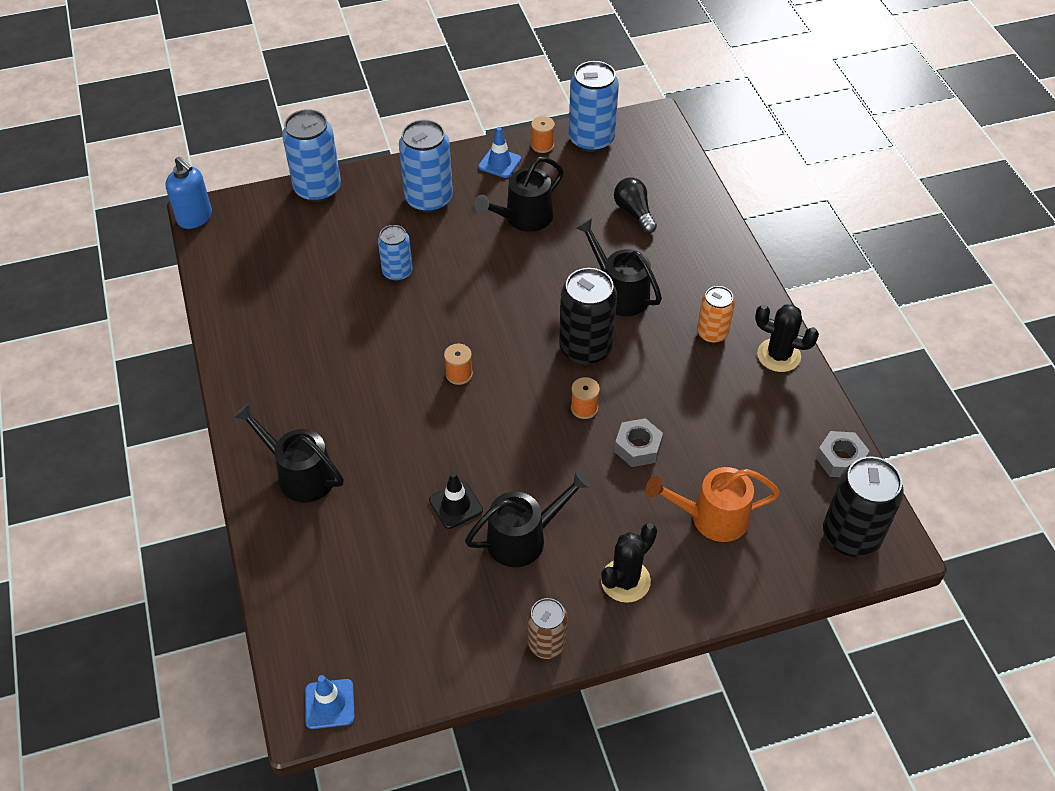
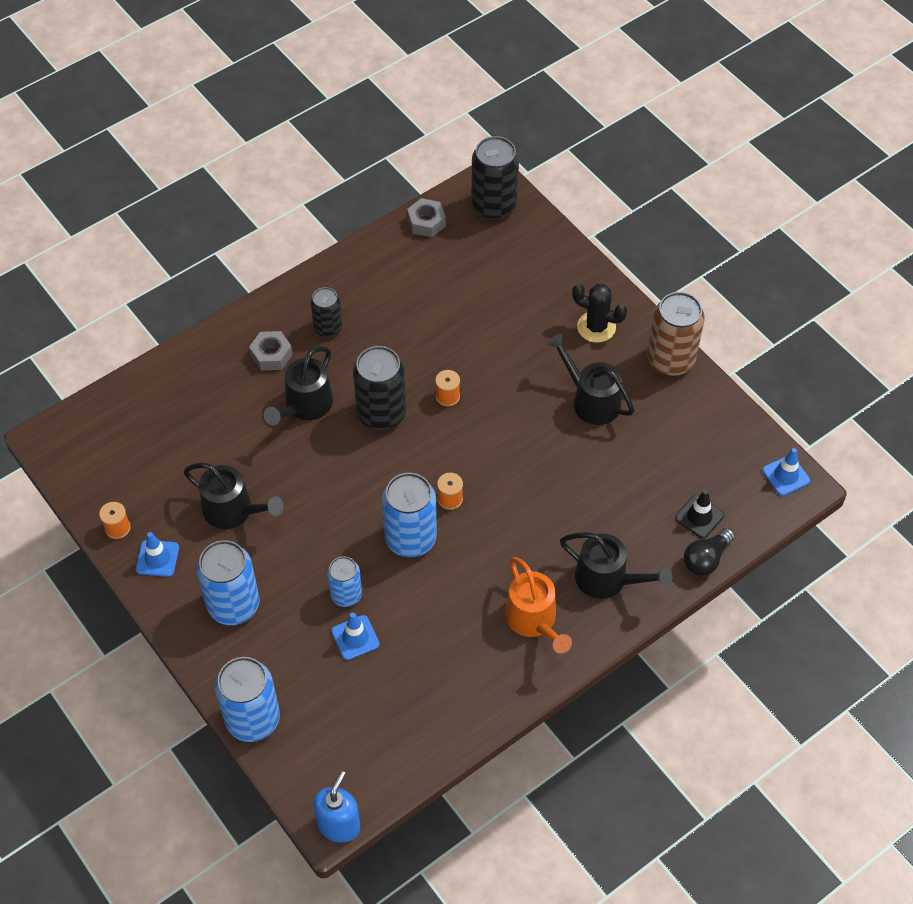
camera: 110 degrees left, 5 degrees up
black watering can [233,403,344,503] -> black watering can turned 75 degrees counterclockwise [560,532,673,599]
black traffic cone [429,472,483,529] -> black traffic cone moved to [675,490,724,538]
brown can [528,598,567,659] -> brown can [647,292,705,376], size x1.66
blue can [569,61,619,152] -> blue can moved to [382,473,437,557]
black light bulb [614,178,657,233] -> black light bulb moved to [684,528,735,576]
grey nut [614,418,663,467] -> grey nut moved to [249,331,293,370]
orange watering can [646,467,780,542] -> orange watering can moved to [505,557,572,654]
orange can [697,286,735,343] -> black can [311,287,342,337]
black cactus [755,304,819,372] -> none
none -> blue traffic cone [331,613,380,660]

